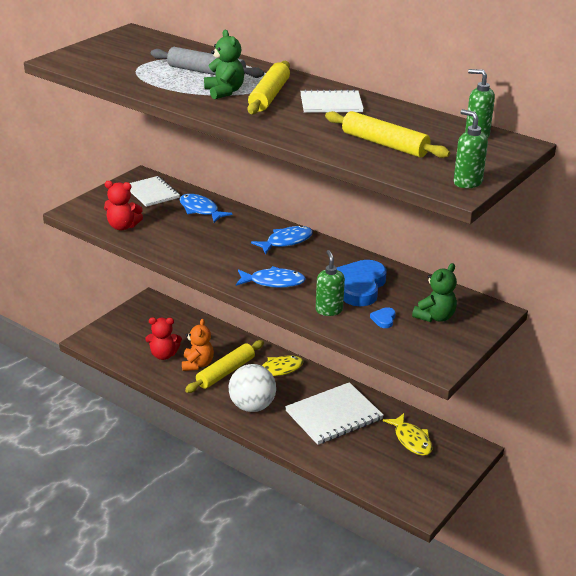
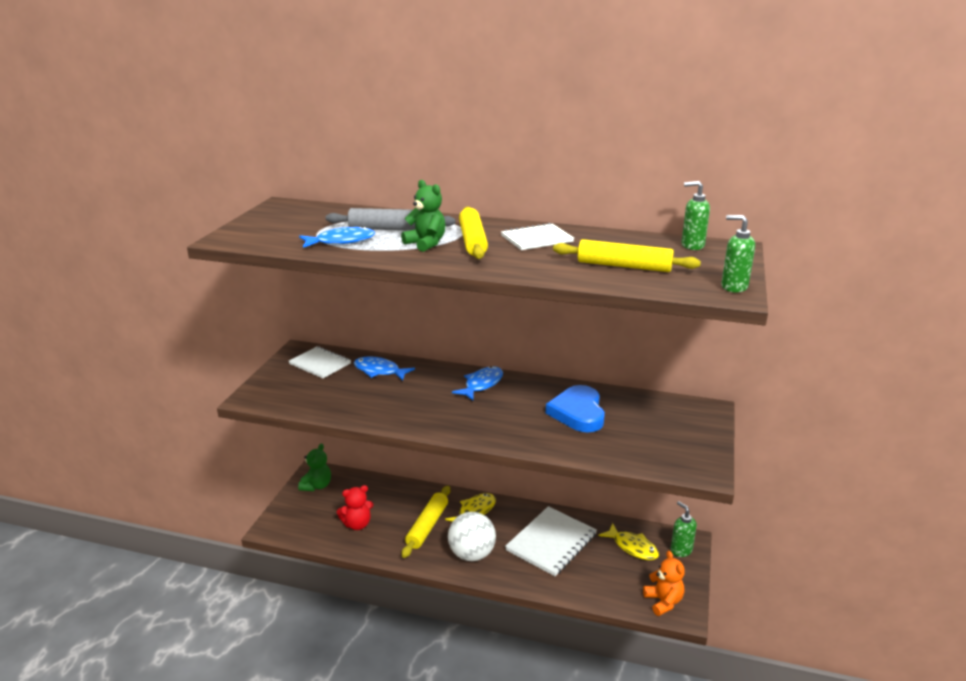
camera: 20 degrees left, 5 degrees down
red teddy bear [104,181,143,230] -> none
orange teddy bear [182,319,214,371] -> orange teddy bear moved to [643,551,685,616]
blue fish [236,266,306,288] -> blue fish moved to [299,226,375,248]
green soap dispenser [316,250,345,316] -> green soap dispenser moved to [671,501,697,557]
blue heart [370,307,396,328] -> none
green teddy bear [412,263,457,322] -> green teddy bear moved to [298,443,331,491]

